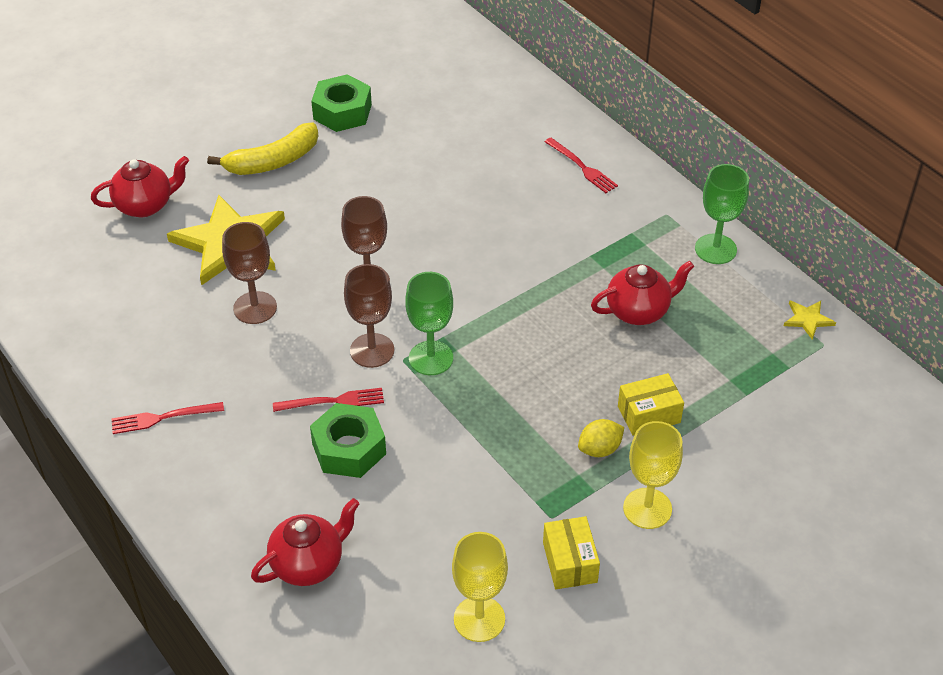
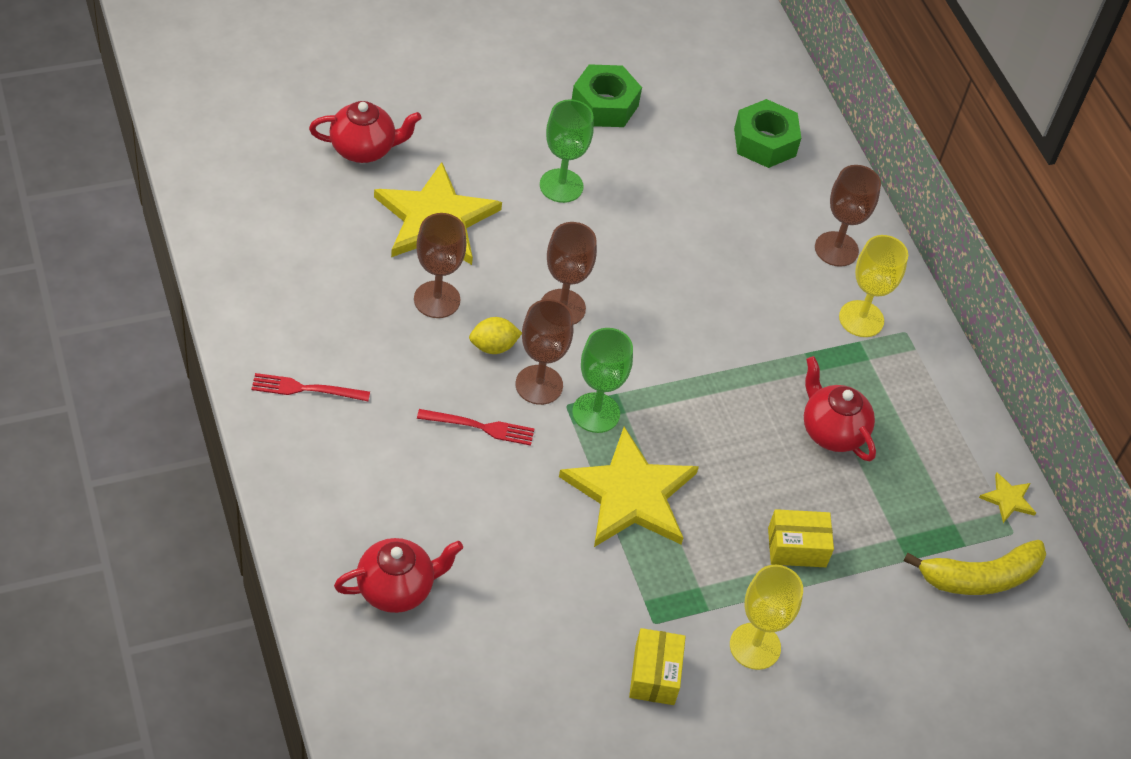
camera: 10 degrees right, 5 degrees up
yellow banana [207,123,318,175] -> yellow banana moved to [904,540,1046,595]
green nut [310,403,386,478] -> green nut moved to [734,99,801,168]
yellow goblet [452,532,508,642] -> yellow goblet moved to [839,235,908,337]
red fork [545,138,618,193] -> brown goblet [815,165,881,267]
yellow lemon [578,419,624,457] -> yellow lemon moved to [469,317,522,354]
red teapot [591,261,694,325] -> red teapot turned 120 degrees counterclockwise [804,356,876,461]
green goblet [695,164,749,264] -> green goblet moved to [540,99,594,203]
none -> yellow star [559,427,699,547]

